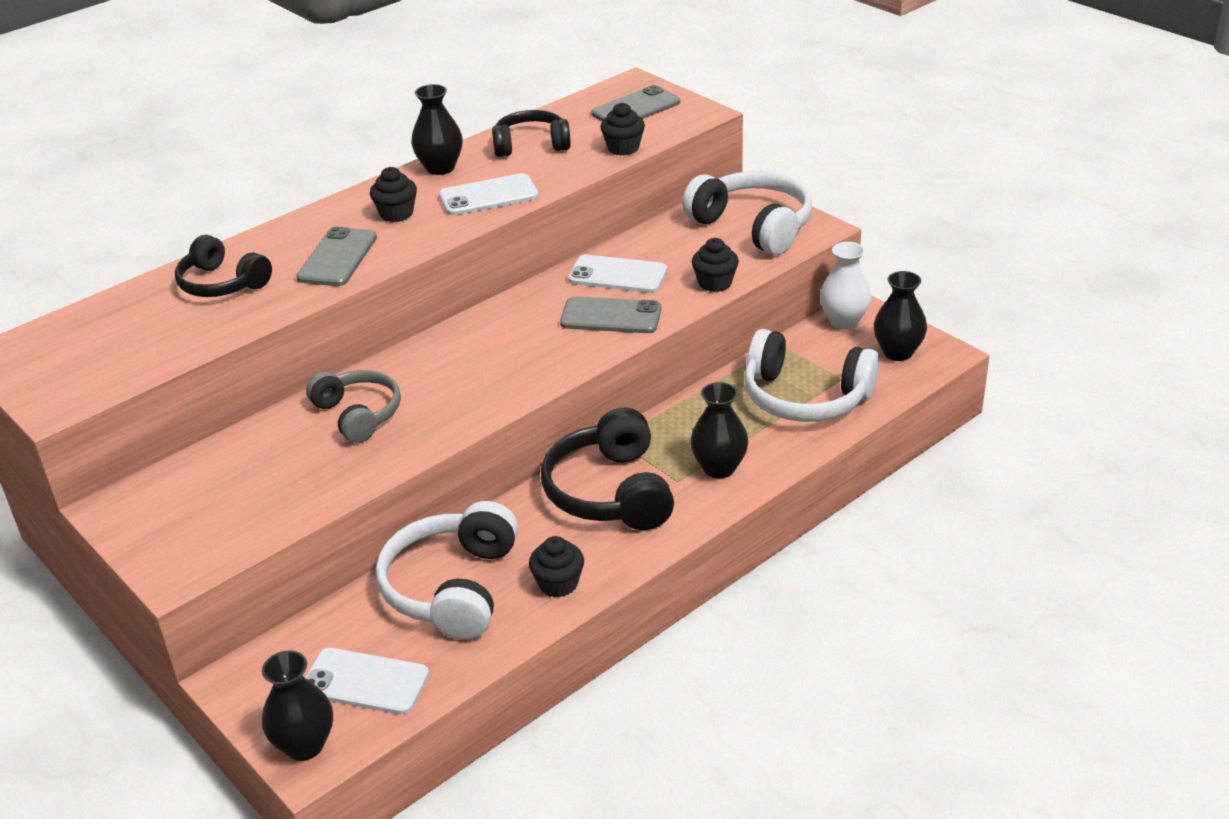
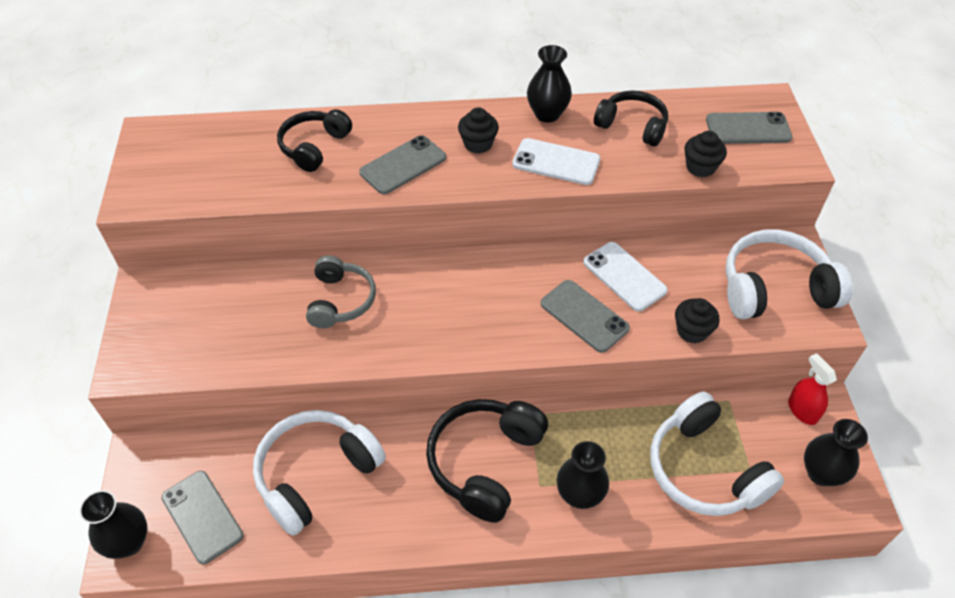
camera: 35 degrees right, 15 degrees up
black headphones [175,235,272,297] -> black headphones turned 45 degrees clockwise [277,109,352,172]
white phone [305,648,429,715] -> grey phone [162,471,244,564]
black cupcake [529,536,584,598] -> none
white headphones [682,171,812,255] -> white headphones turned 90 degrees counterclockwise [725,229,853,319]
white vase [820,242,872,329] -> red spray bottle [788,353,837,425]

